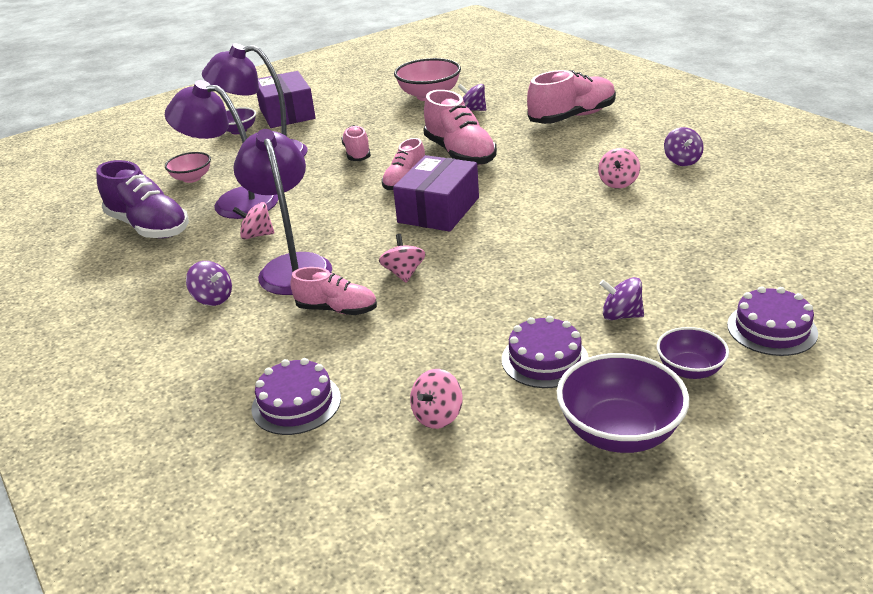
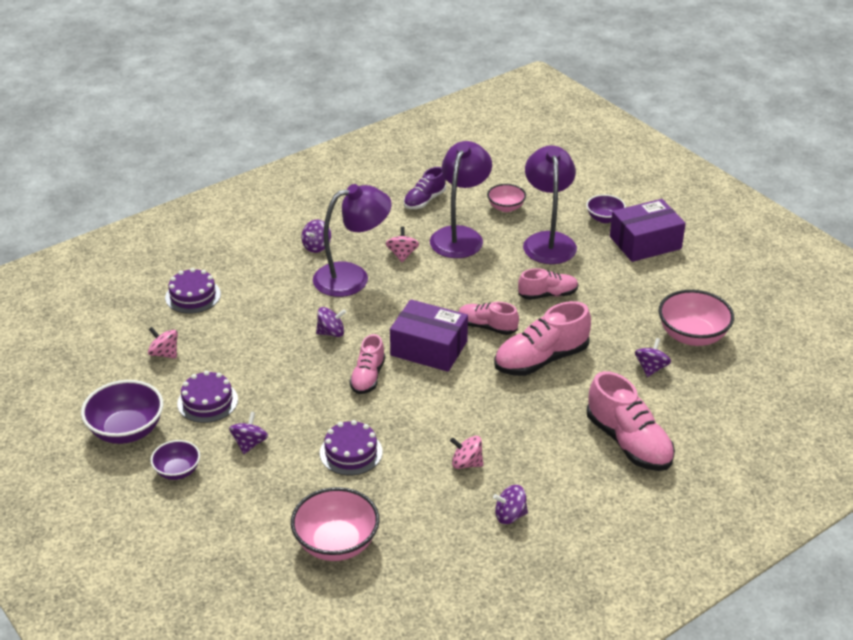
camera: 85 degrees right, 5 degrees up
purple shoe [96,160,189,238] -> purple shoe [404,167,446,209], size x0.61
pink shoe [290,267,377,315] -> pink shoe moved to [349,334,385,394]
pink spinning top [379,234,425,283] -> purple spinning top [316,307,346,337]
purple cake [727,286,818,356] -> purple cake moved to [320,420,383,475]
none -> pink bowl [291,487,380,561]

